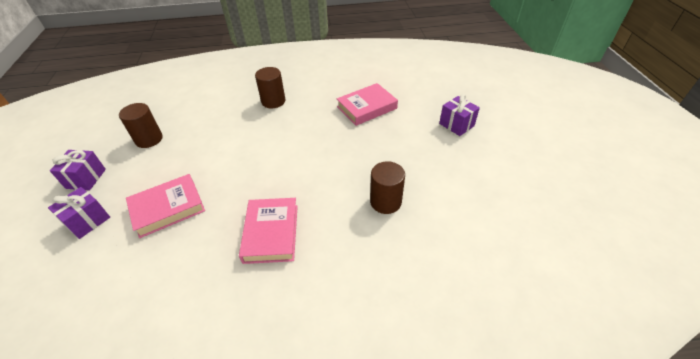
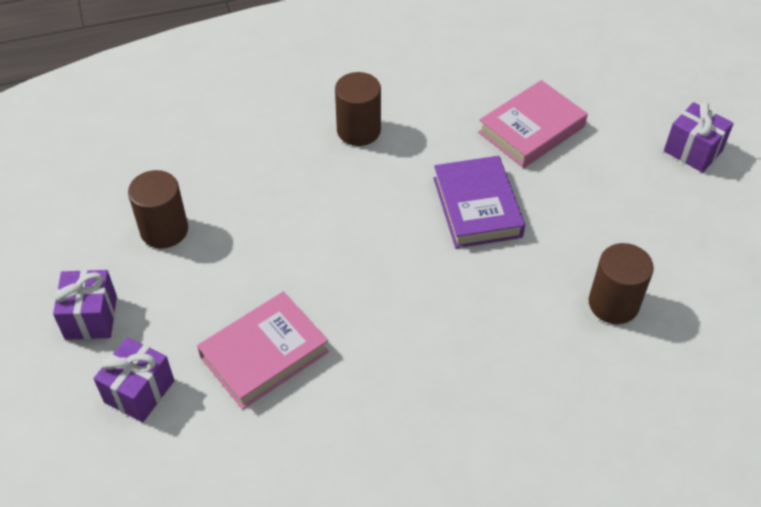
camera: 10 degrees left, 5 degrees up
pink book [239,198,298,264] -> none
none -> purple book [433,156,525,248]

